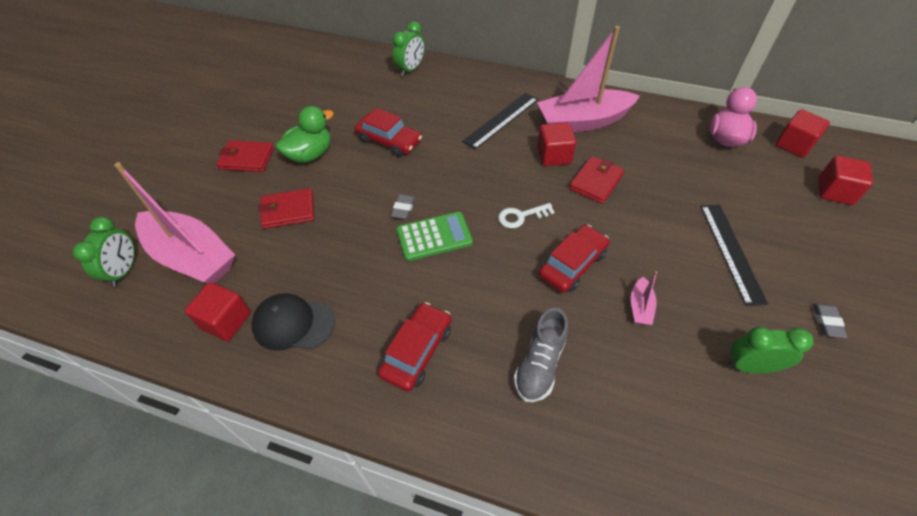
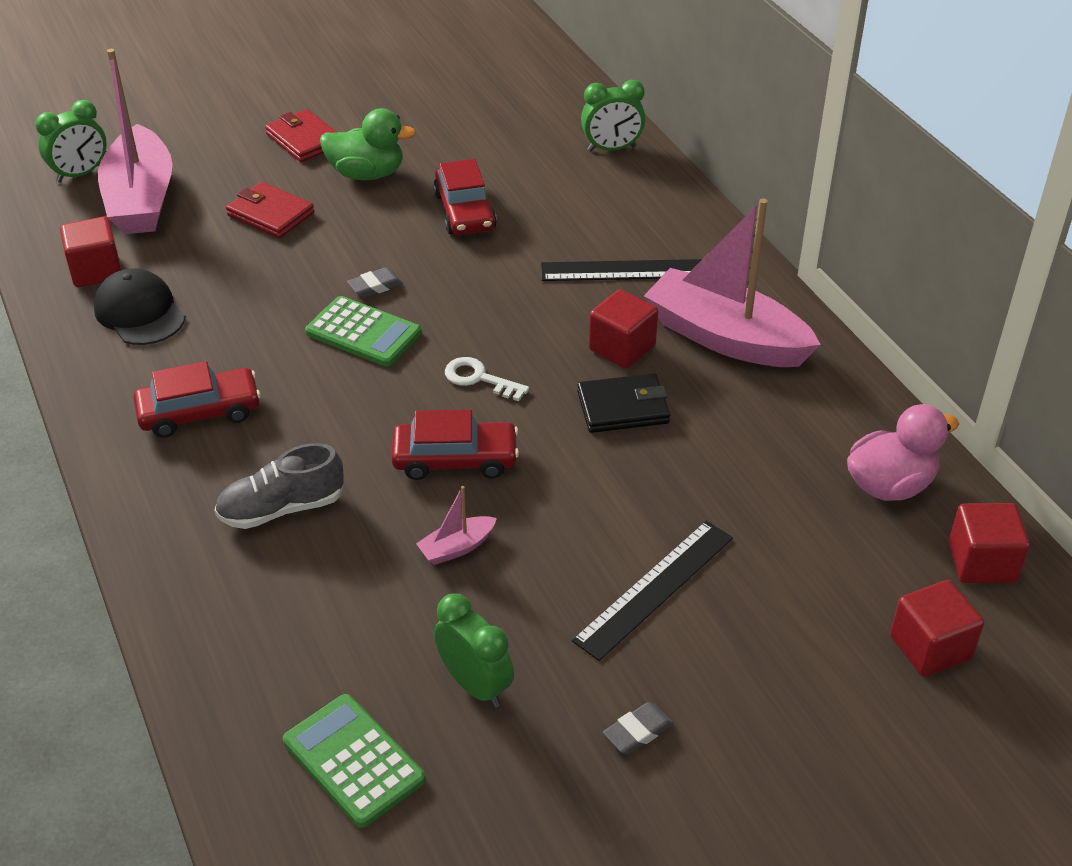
camera: 45 degrees right, 10 degrees down
red wallet [569,156,624,204] -> black wallet [577,373,670,433]
none -> green calculator [283,694,426,828]

